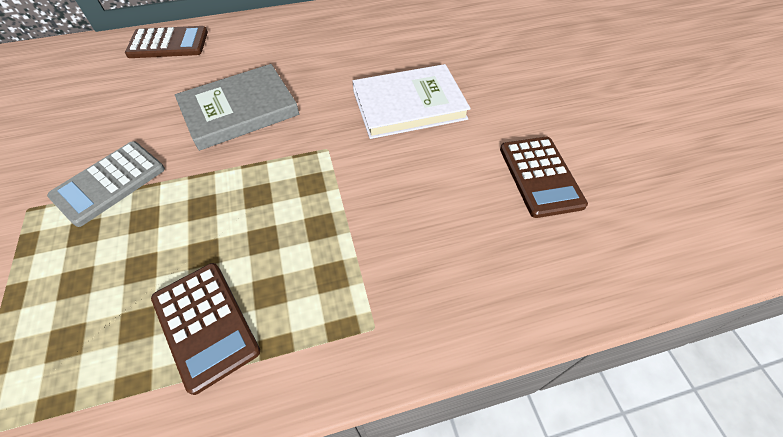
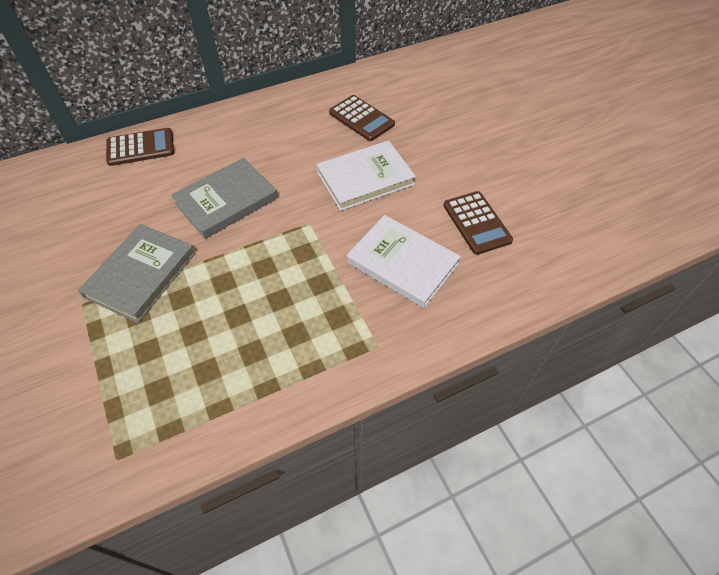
camera: 10 degrees left, 0 degrees up
grey calculator [47,141,165,227] -> grey book [78,224,196,323]
brown calculator [151,263,260,395] -> brown calculator moved to [329,95,395,141]
none -> white book [347,215,461,308]

